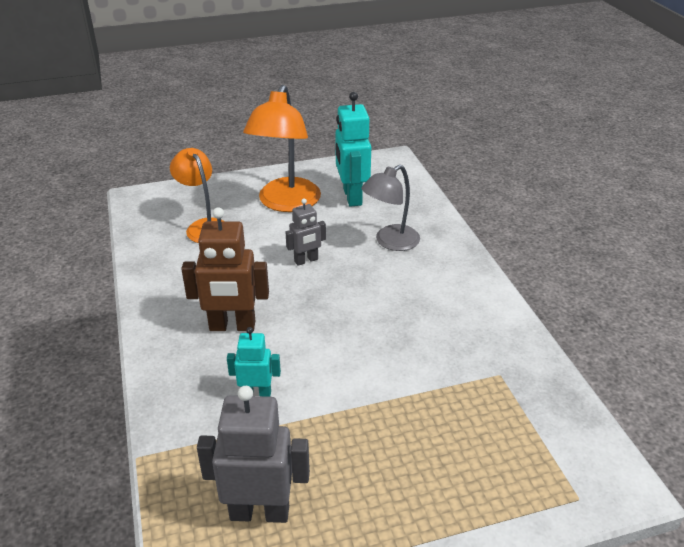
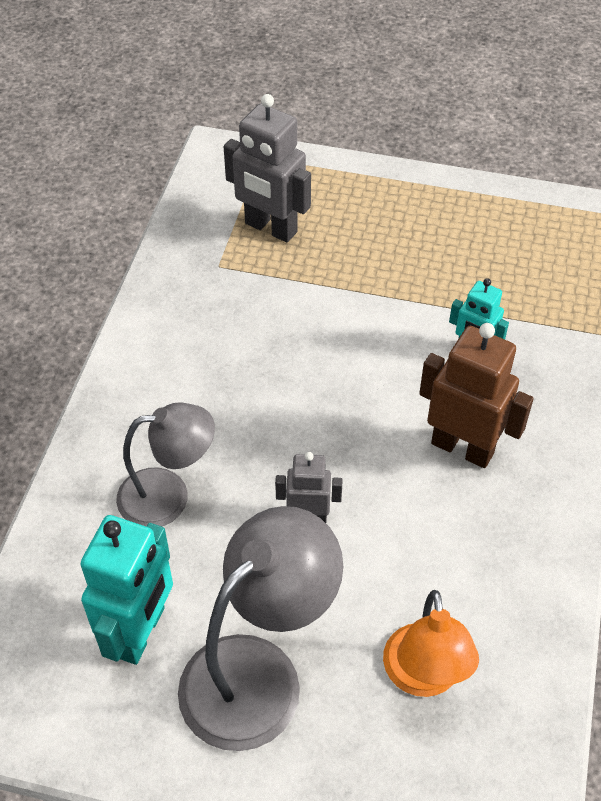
camera: 150 degrees left, 15 degrees up
grey robot [197,386,310,523] -> grey robot moved to [224,94,311,243]
orange lamp [243,85,321,212] -> grey lamp [178,506,343,751]

